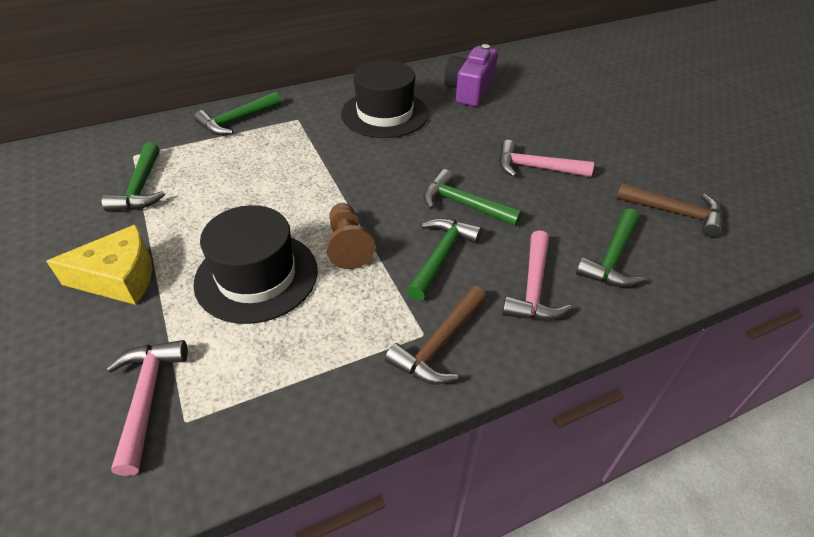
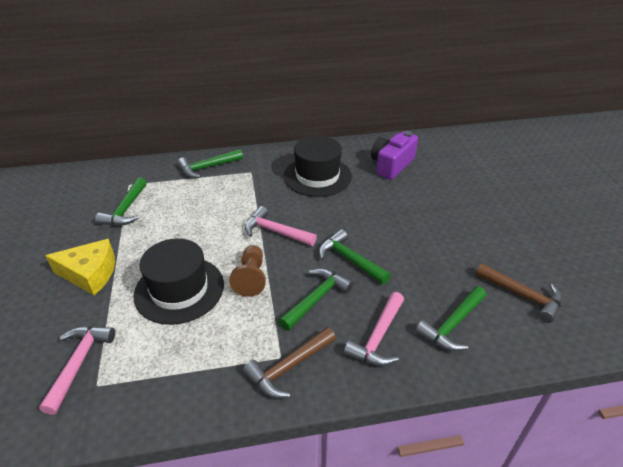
camera: 15 degrees right, 5 degrees down
pink hammer [499,140,594,177] -> pink hammer moved to [245,206,317,246]

